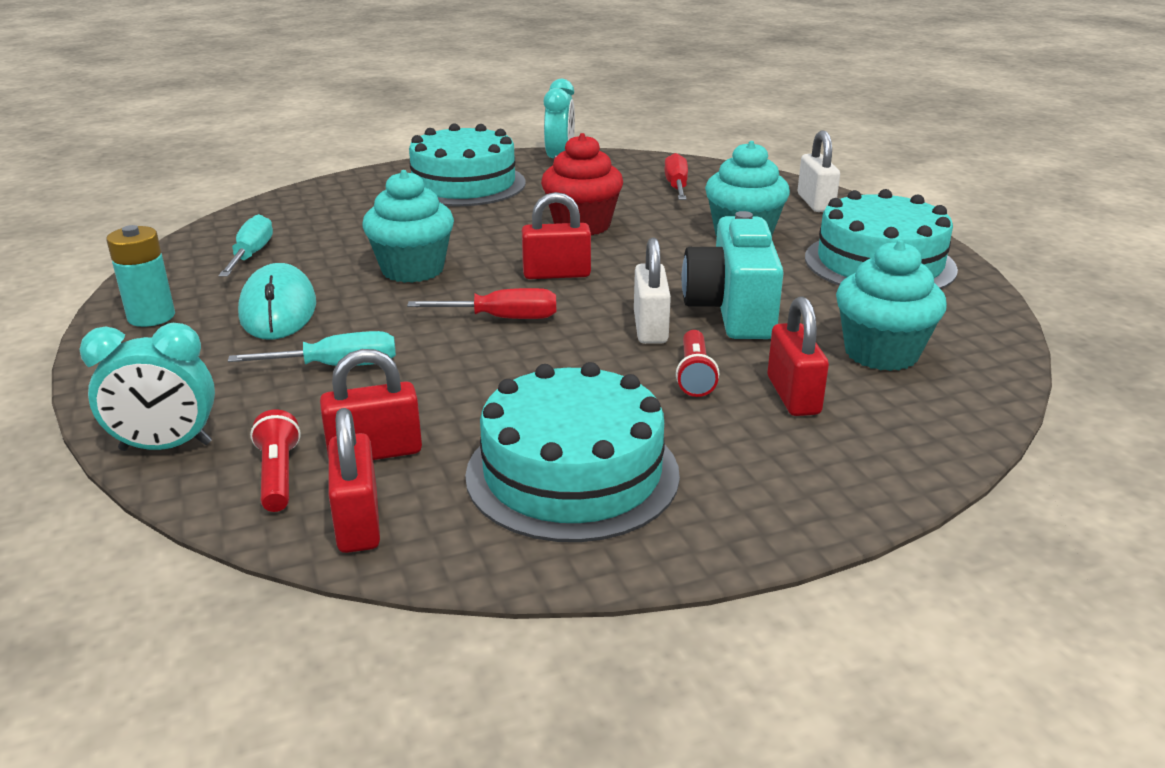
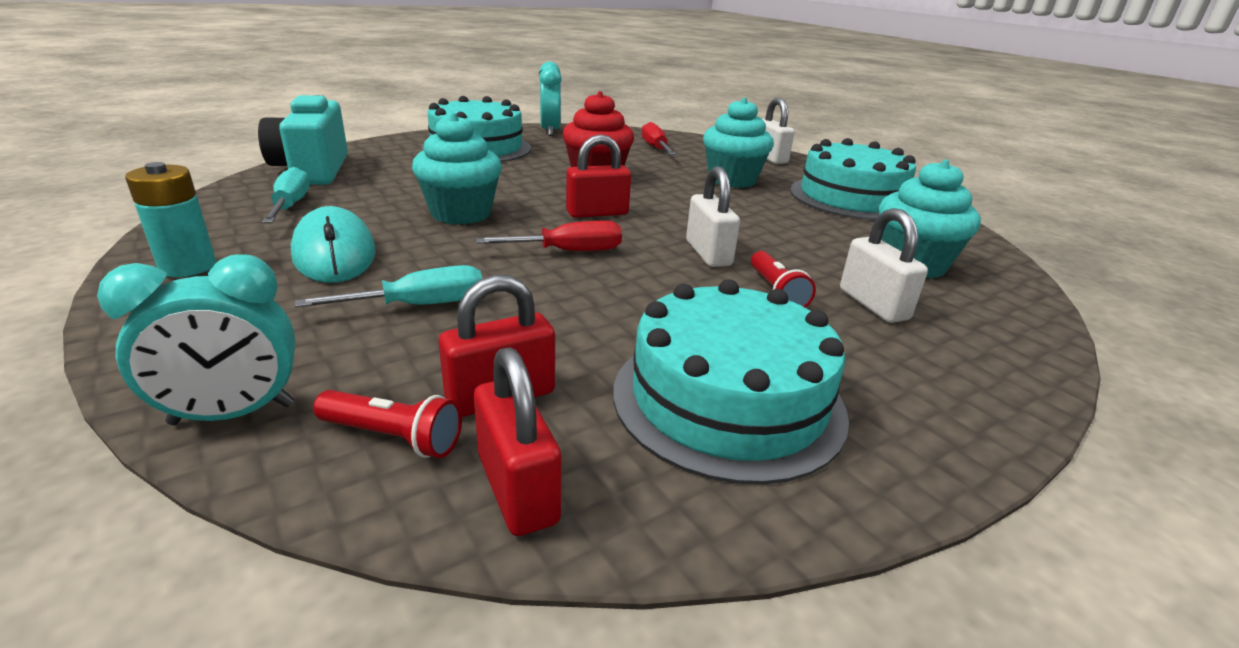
camera: 15 degrees left, 0 degrees up
red flashlight [250,409,301,512] -> red flashlight turned 135 degrees clockwise [313,390,462,458]
turquoise camera [682,211,784,339] -> turquoise camera moved to [258,95,348,185]
red padlock [768,296,829,416] -> white padlock [840,208,928,323]

